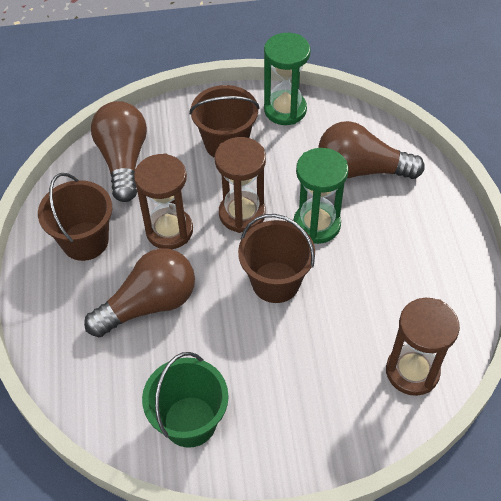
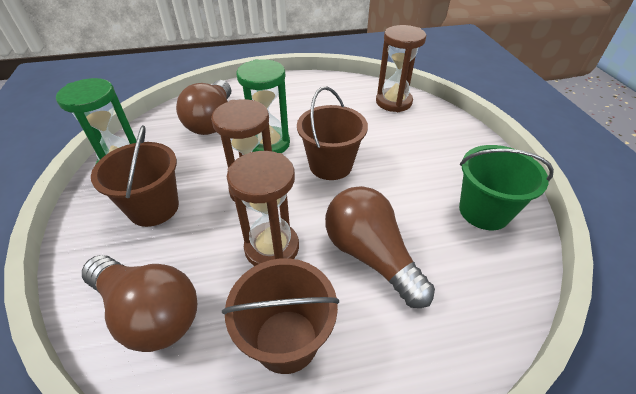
camera: 95 degrees left, 10 degrees down
brown light bulb [91,101,147,202] -> brown light bulb turned 135 degrees counterclockwise [82,255,197,352]

